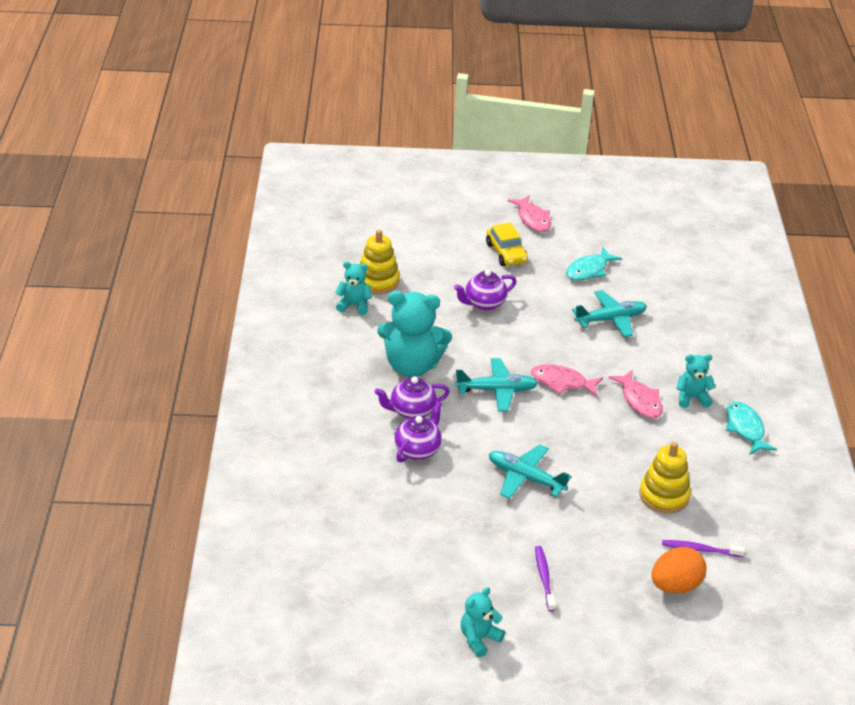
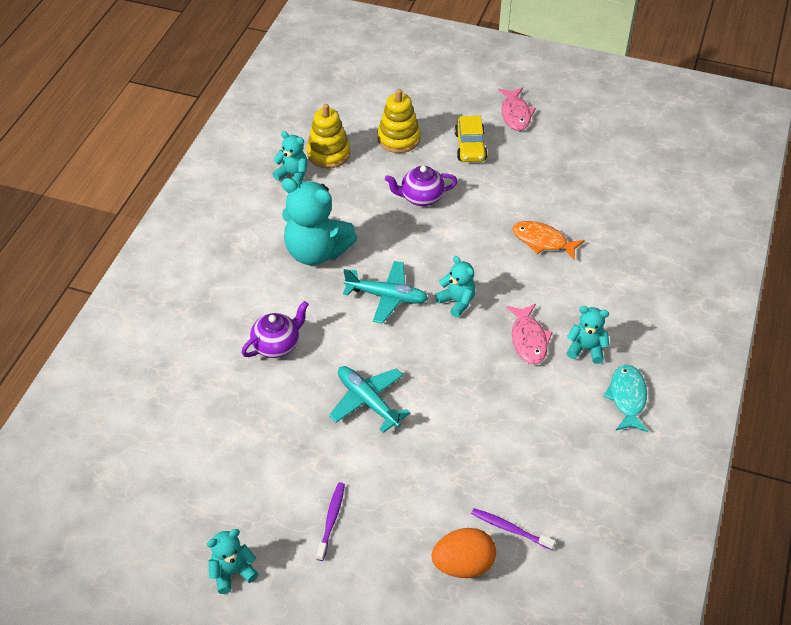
camera: 20 degrees right, 10 degrees up
purple teapot [375,376,450,419] -> none
pink fish [531,364,603,396] -> turquoise teddy bear [435,256,476,318]
turquoise fish [566,247,622,281] -> none
turquoise plane [572,290,647,337] -> orange fish [512,221,585,260]
yellow stacking toy [639,442,691,514] -> yellow stacking toy moved to [378,89,420,153]

